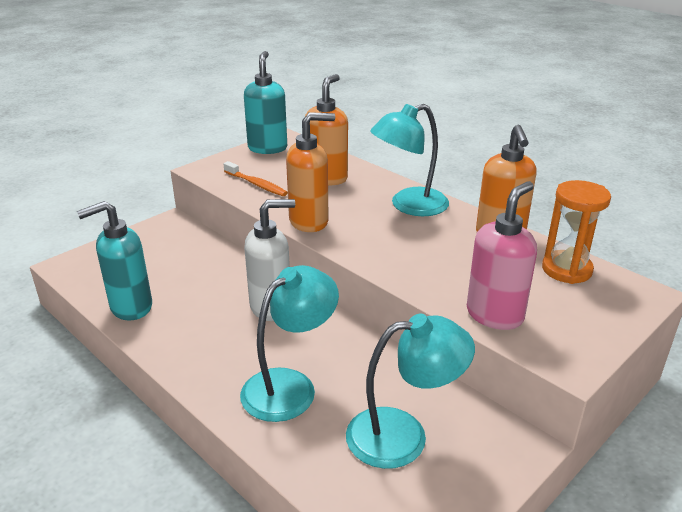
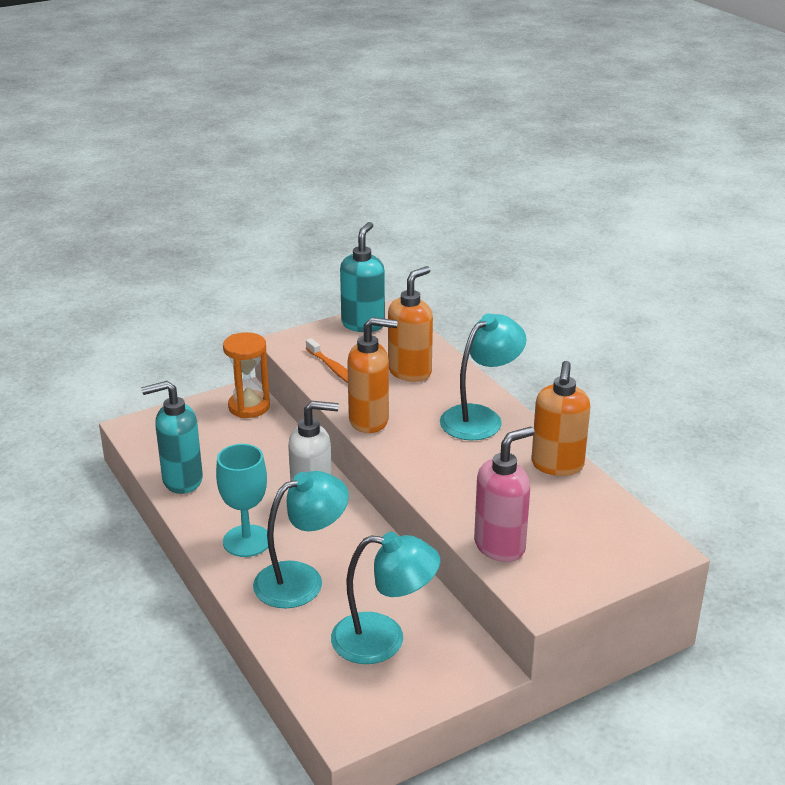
camera: 15 degrees right, 0 degrees up
turquoise lamp [370,104,449,216] -> turquoise lamp turned 150 degrees clockwise [440,313,526,441]
orange hourglass [542,180,611,284] -> orange hourglass moved to [223,332,270,418]
none -> turquoise goblet [216,444,268,557]

